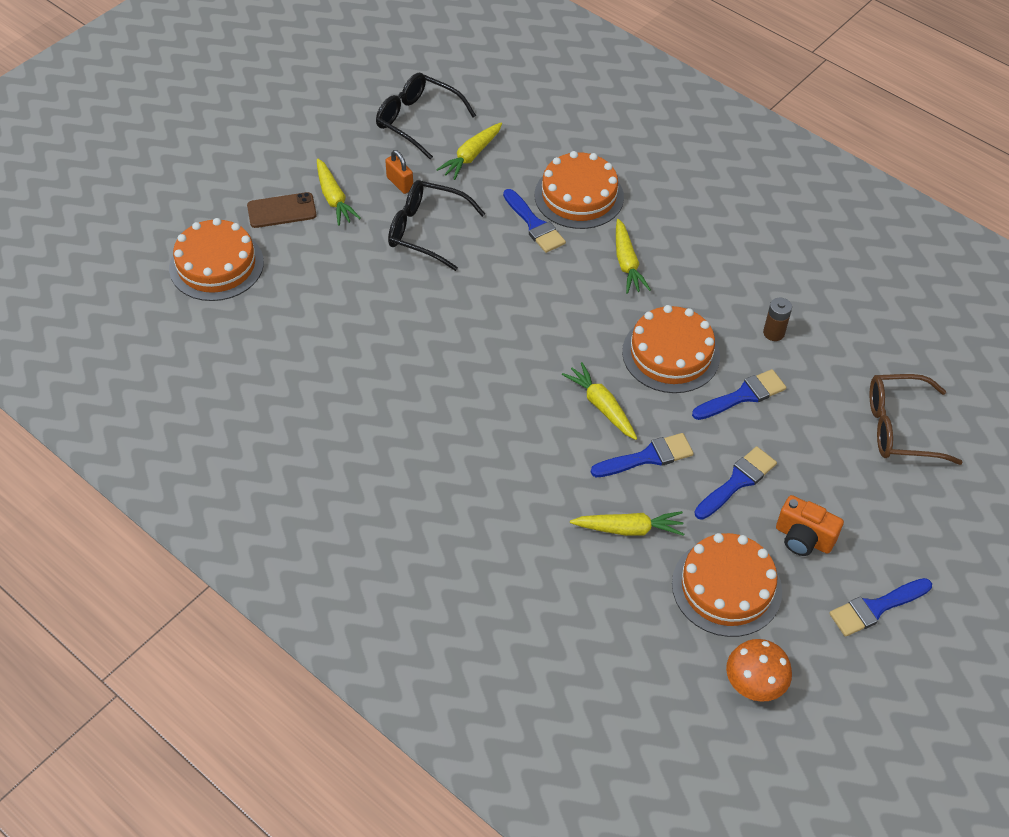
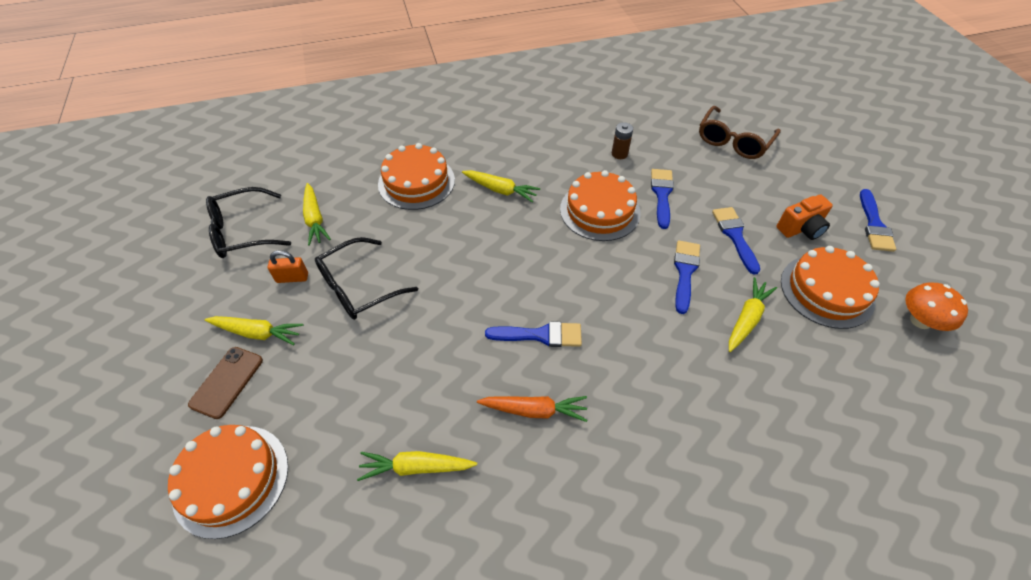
camera: 55 degrees left, 0 degrees up
blue brush [503,189,566,253] -> blue brush moved to [485,321,582,347]
yellow carrot [562,362,637,440] -> yellow carrot moved to [357,451,477,481]
none -> orange carrot [477,396,587,422]

